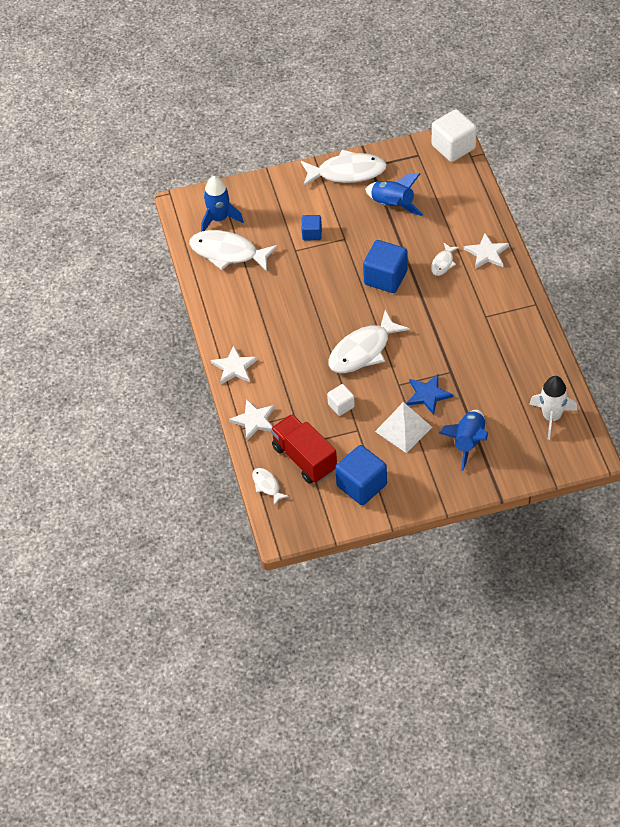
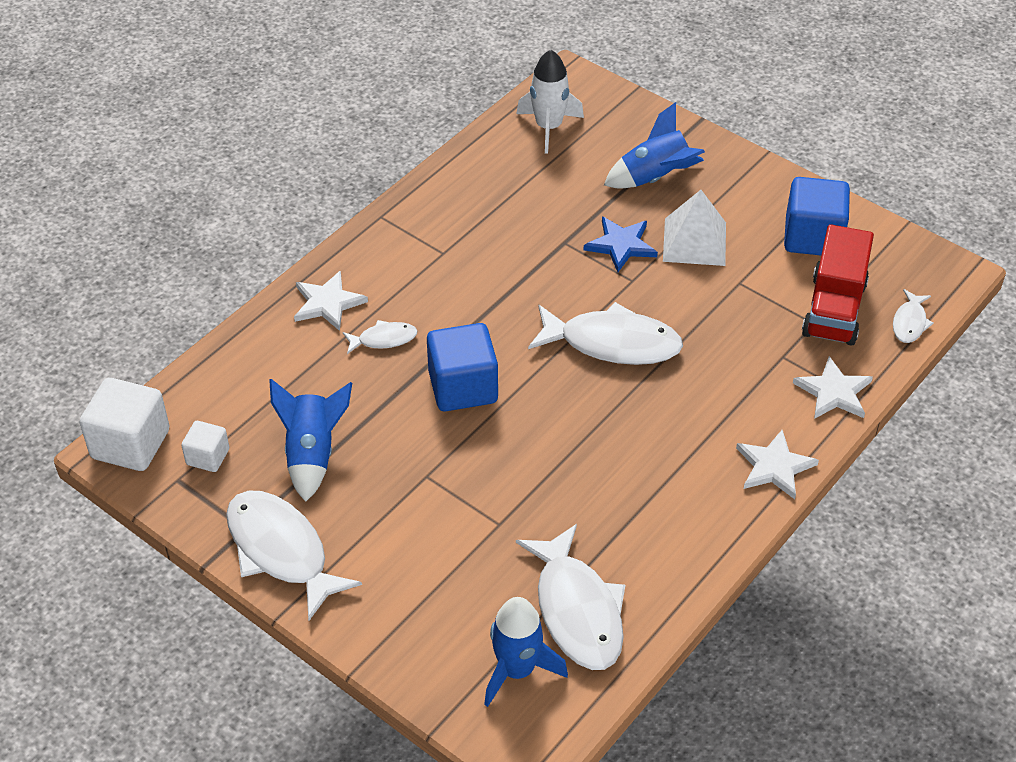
camera: 130 degrees left, 5 degrees down
blue cube [302,215,322,240] -> none
white cube [327,384,355,416] -> white cube moved to [181,421,229,472]

